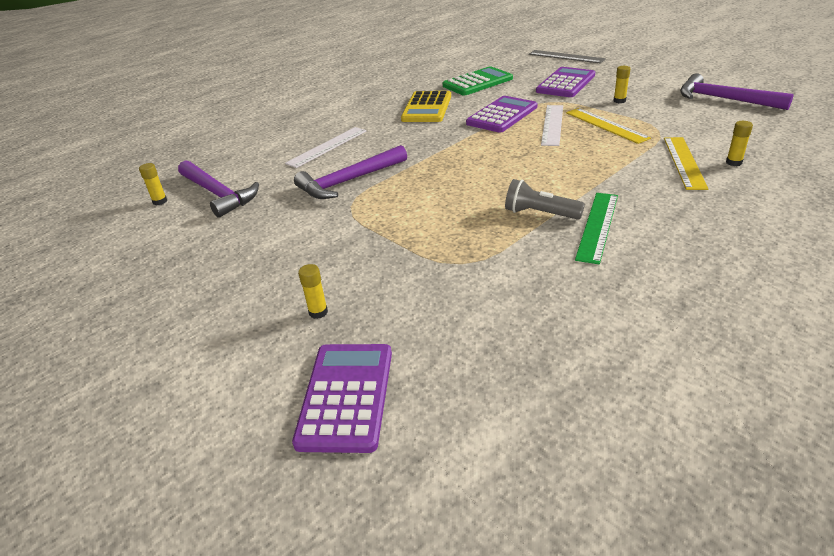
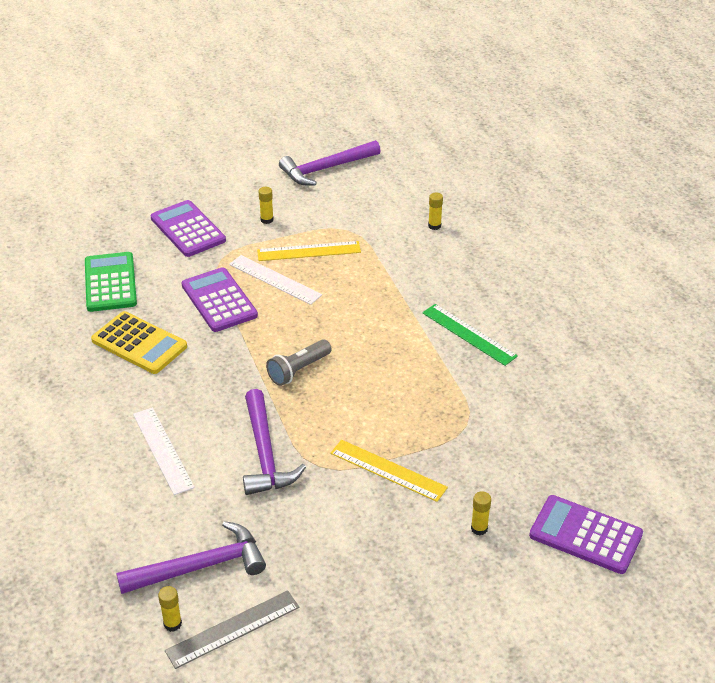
camera: 70 degrees left, 5 degrees up
grey flashlight [505,179,585,220] -> grey flashlight moved to [266,339,332,386]
grey ruler [529,50,606,64] -> grey ruler moved to [165,590,299,669]
yellow ruler [664,137,709,190] -> yellow ruler moved to [330,440,448,502]

